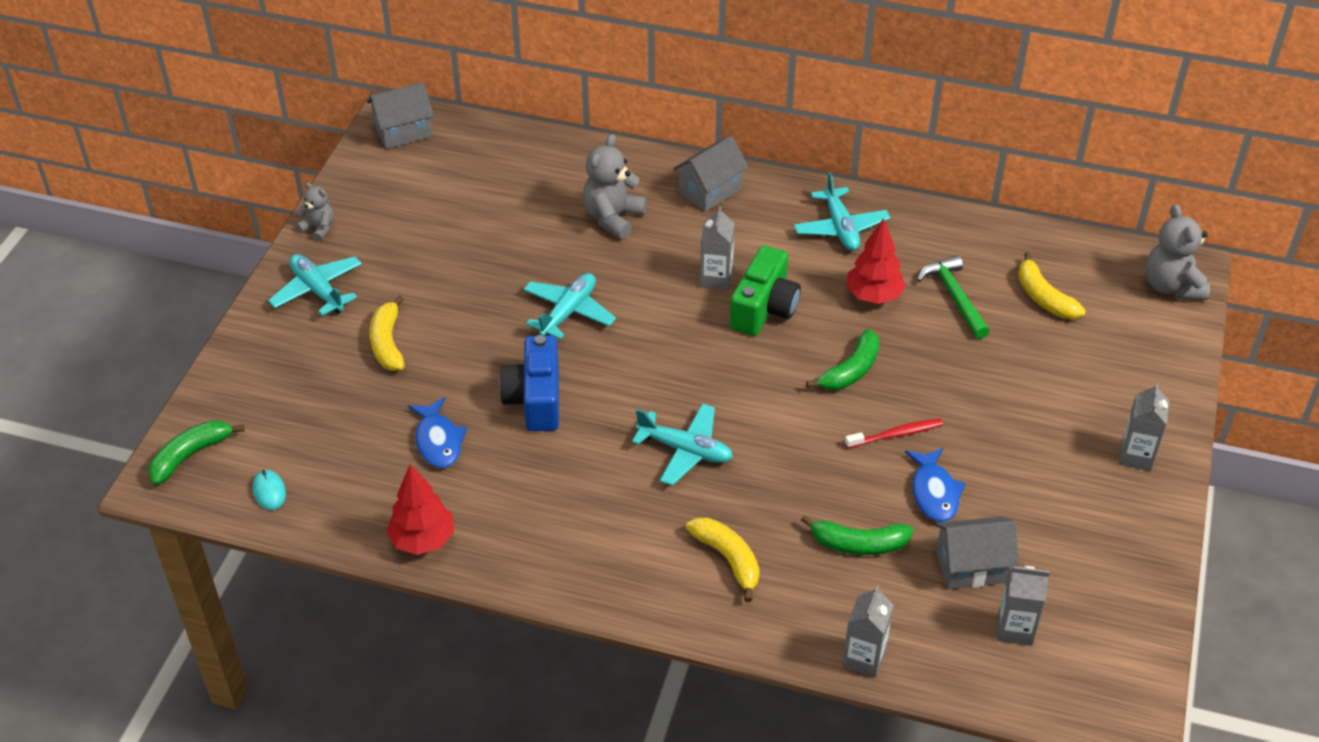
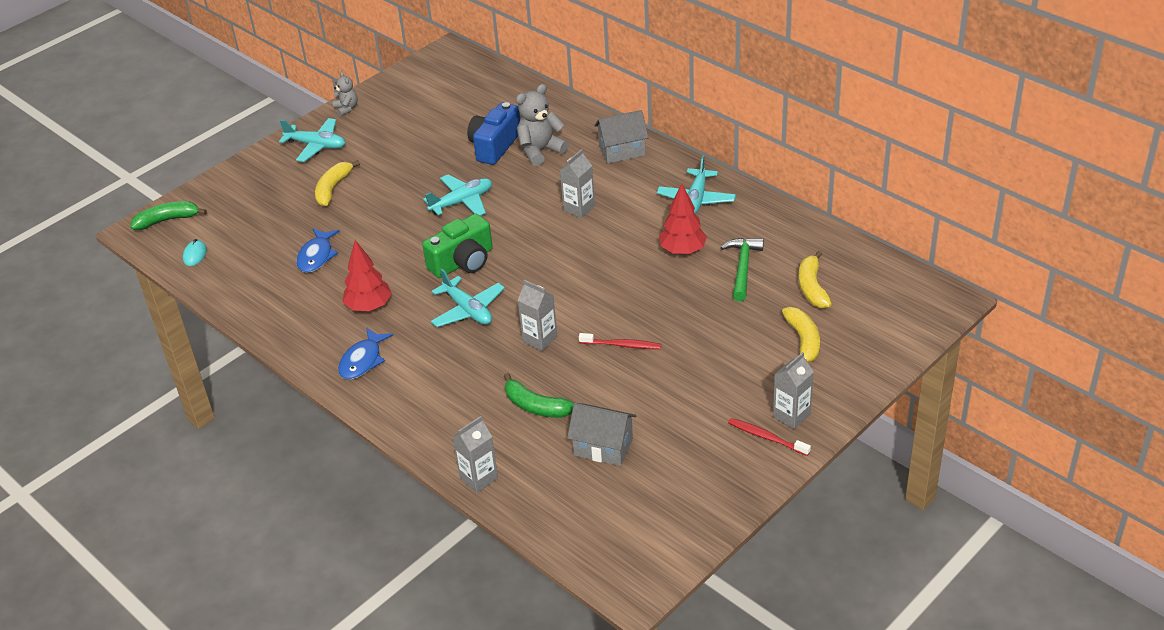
camera: 30 degrees right, 5 degrees down
turquoise plane [268,254,362,316] -> turquoise plane turned 120 degrees clockwise [279,118,345,162]
grey house [367,82,434,149] -> none
red tree [386,464,454,555] -> red tree moved to [343,240,392,311]
blue camera [499,335,559,431] -> blue camera moved to [467,102,520,165]
yellow banana [686,517,760,602] -> yellow banana moved to [782,307,820,362]
green camera [730,245,801,336] -> green camera moved to [422,214,493,278]
green banana [806,329,880,390] -> none
blue fish [905,448,966,522] -> blue fish moved to [338,327,393,379]
grey carton [997,566,1050,646] -> grey carton moved to [517,280,557,351]
grey teddy bear [1145,204,1210,300] -> none
none -> red toothbrush [728,418,811,456]

